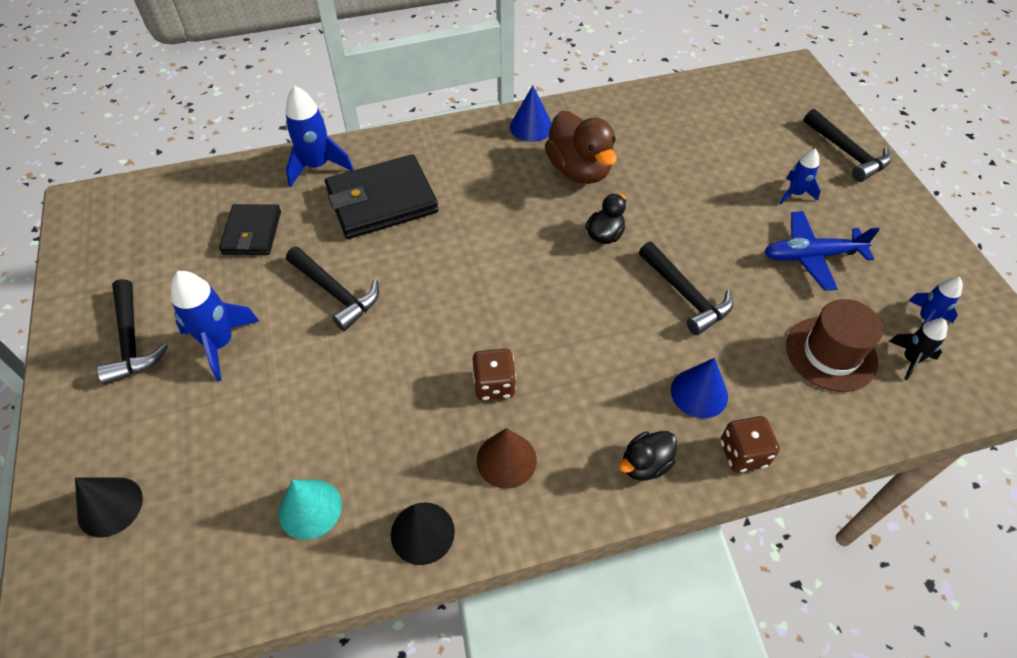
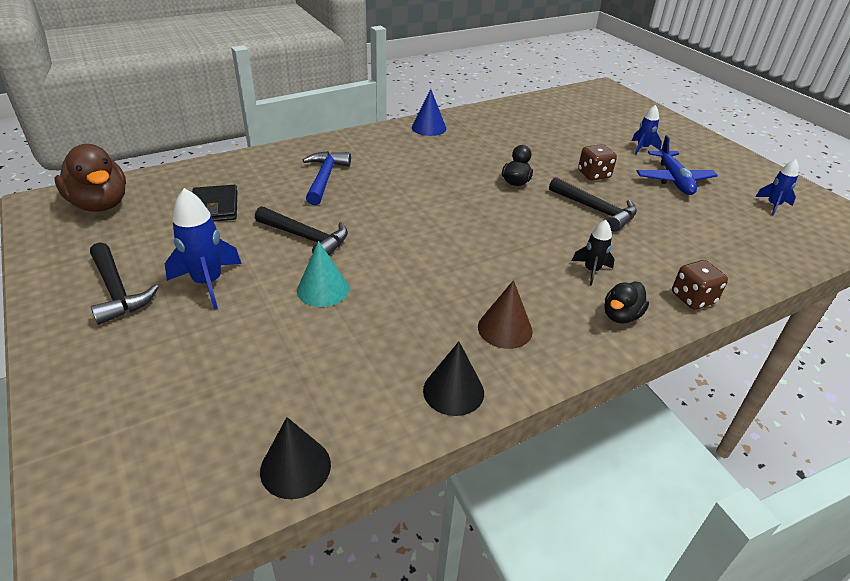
camera: 15 degrees left, 15 degrees down
black cone [75,477,143,538] -> black cone moved to [260,417,331,499]
turquoise cone [279,480,342,540] -> turquoise cone moved to [297,241,349,307]
blue rocket [286,86,353,187] -> none
black wallet [325,154,439,239] -> blue hammer [303,151,351,205]
brown dice [473,348,516,401] -> brown dice moved to [578,144,617,181]
brown duck [545,111,617,184] -> brown duck moved to [55,144,126,212]
blue cone [671,358,728,418] -> none
blue plane [764,211,880,291] -> blue plane turned 75 degrees counterclockwise [637,135,718,195]
brown hat [786,299,883,392] -> none
black hammer [803,109,891,182] -> none
black rocket [889,319,948,381] -> black rocket moved to [572,220,615,286]

